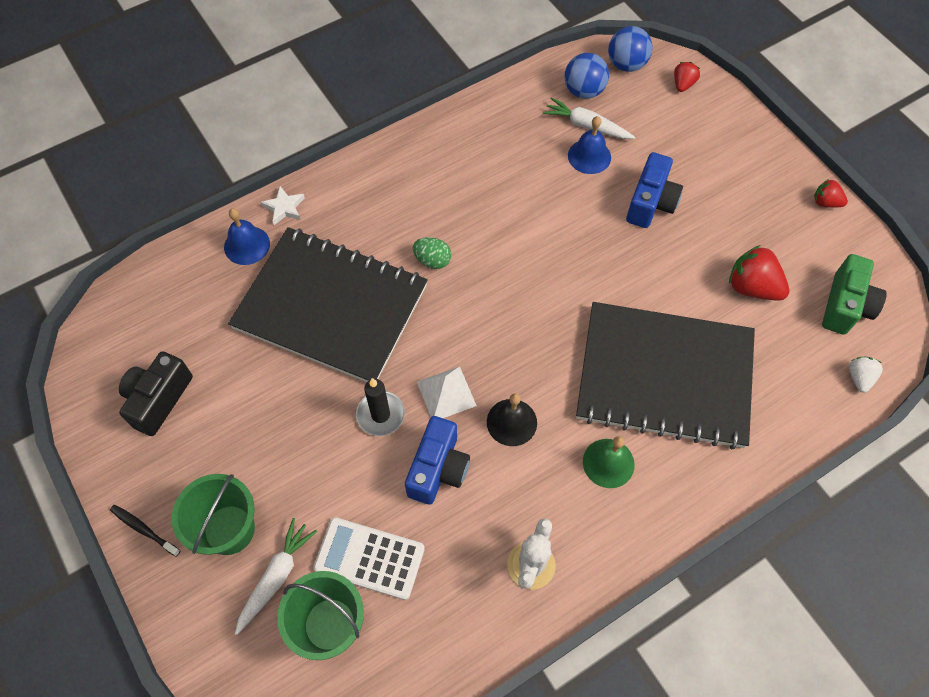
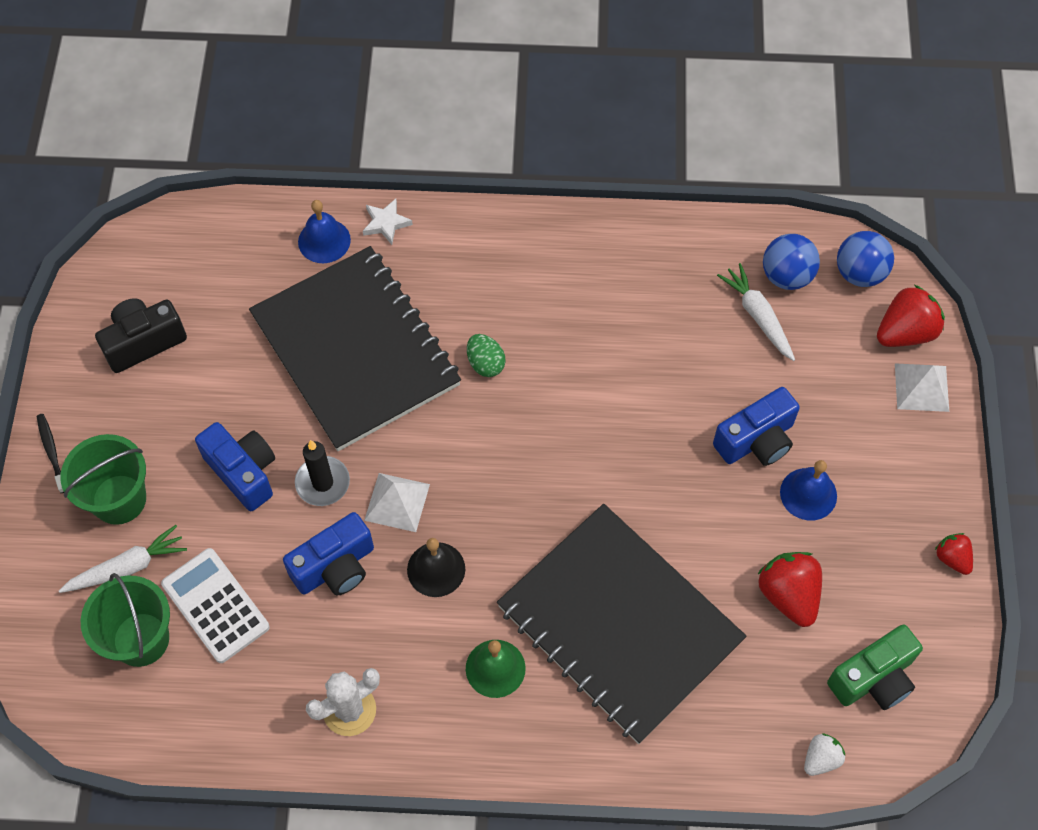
camera: 35 degrees right, 0 degrees up
blue bell [568,116,611,174] -> blue bell moved to [780,460,837,521]
red strawberry [674,62,700,92] -> red strawberry [877,285,945,347], size x1.75
none -> blue camera [195,422,275,511]
none -> white pyramid [895,363,949,412]

